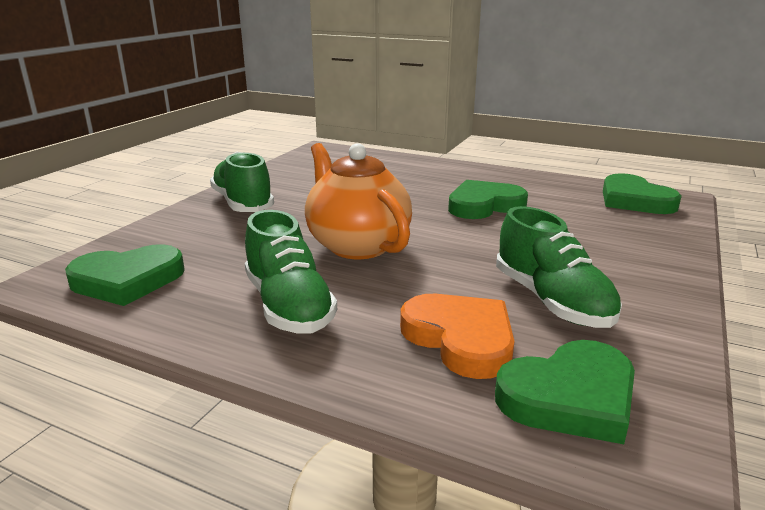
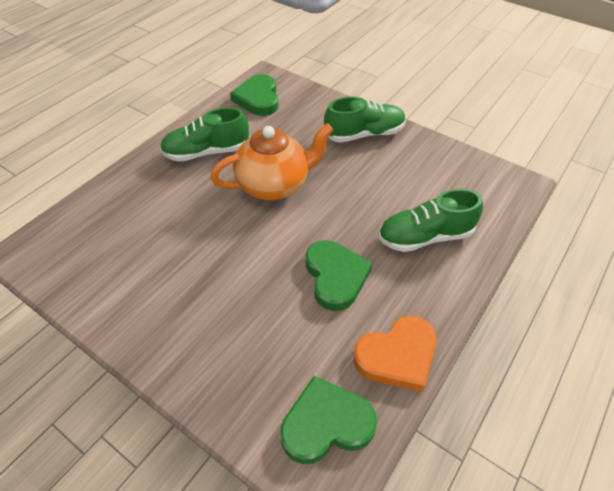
camera: 100 degrees right, 25 degrees up
orange heart [400,294,515,379] -> orange heart moved to [353,316,436,392]
green heart [495,340,635,444] -> none
green shoe [496,206,622,328] -> green shoe moved to [378,189,483,252]

